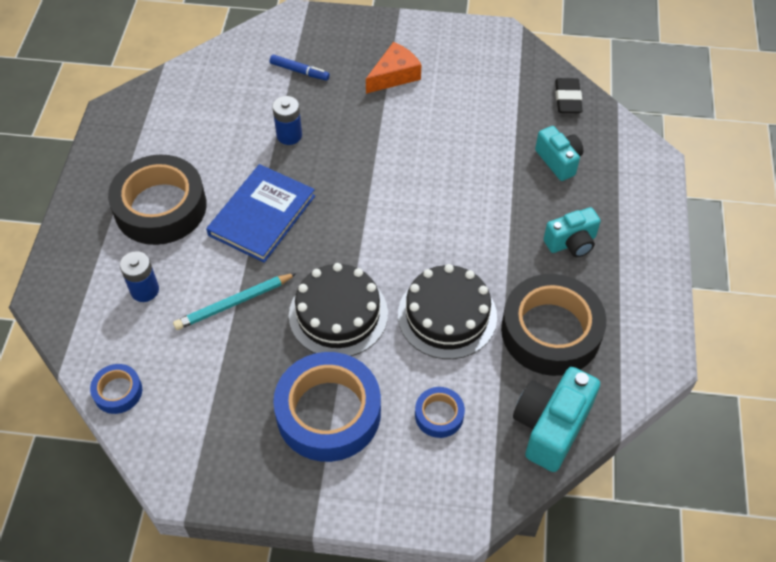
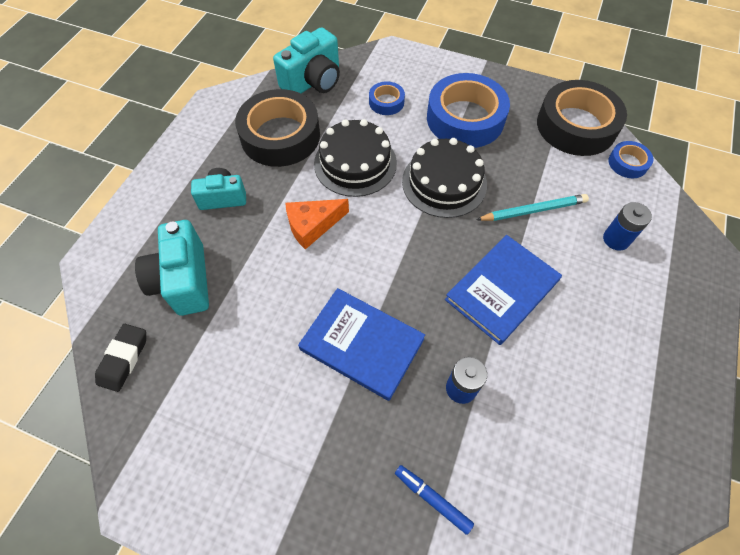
camera: 165 degrees left, 5 degrees up
black tape [108,154,207,245] -> black tape moved to [537,80,627,156]
orange cheese [366,42,421,94] -> orange cheese moved to [285,199,349,249]
turquoise camera [535,126,583,181] -> turquoise camera [135,220,209,316], size x1.56
none -> blue book [298,288,425,401]

